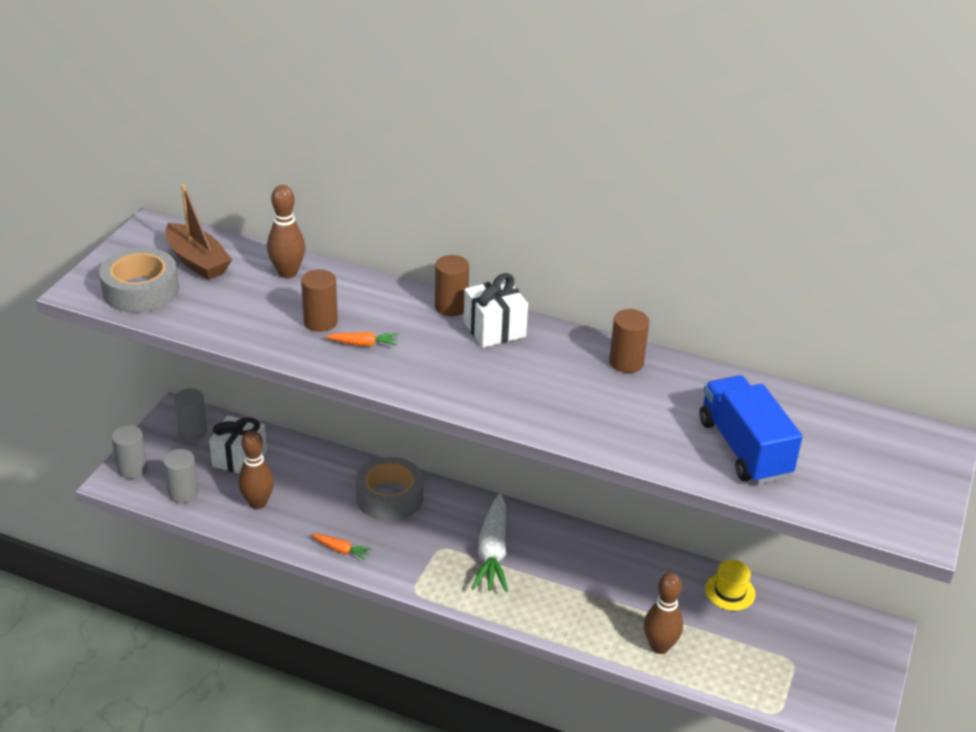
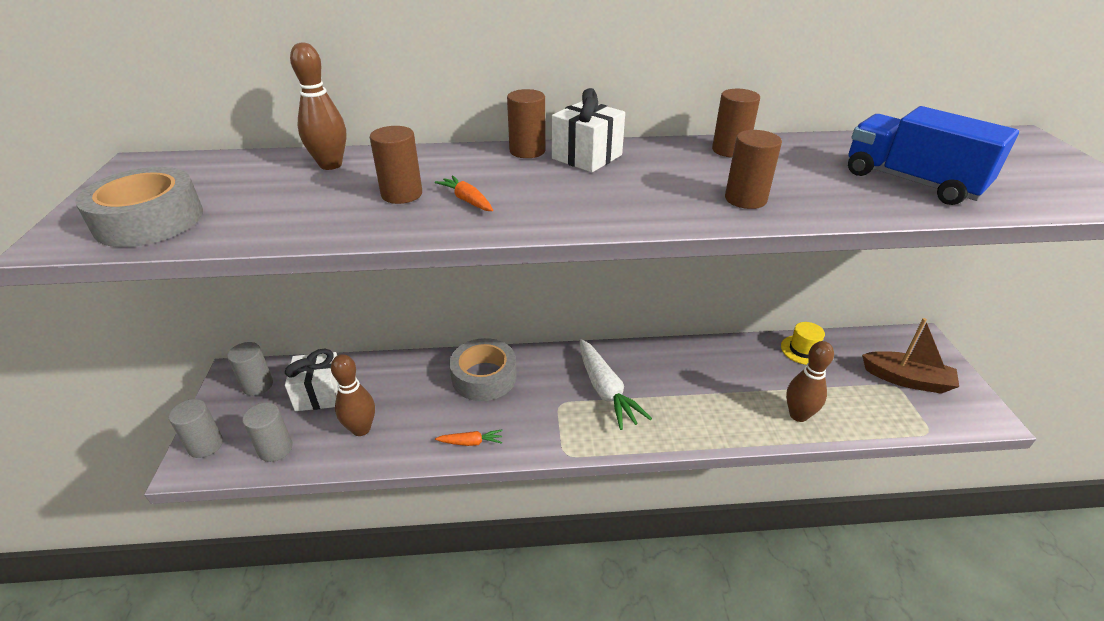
camera: 25 degrees left, 0 degrees up
brown boat [165,184,232,280] -> brown boat moved to [862,318,959,394]
orange carrot [326,332,398,346] -> orange carrot turned 105 degrees counterclockwise [435,175,493,211]
none -> brown cylinder [725,130,782,209]

